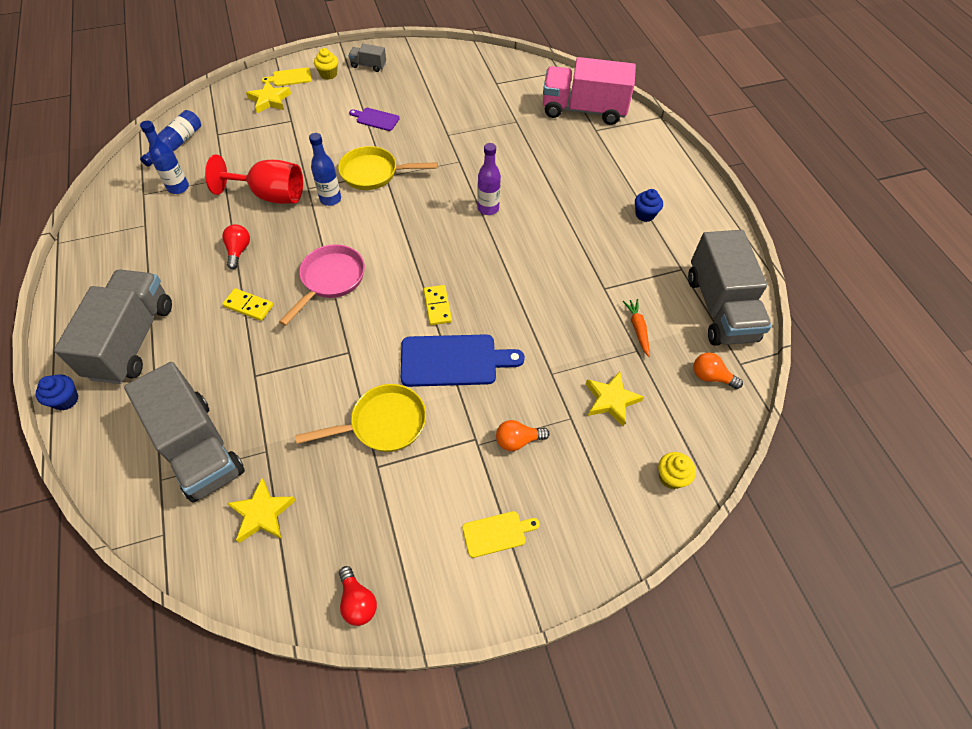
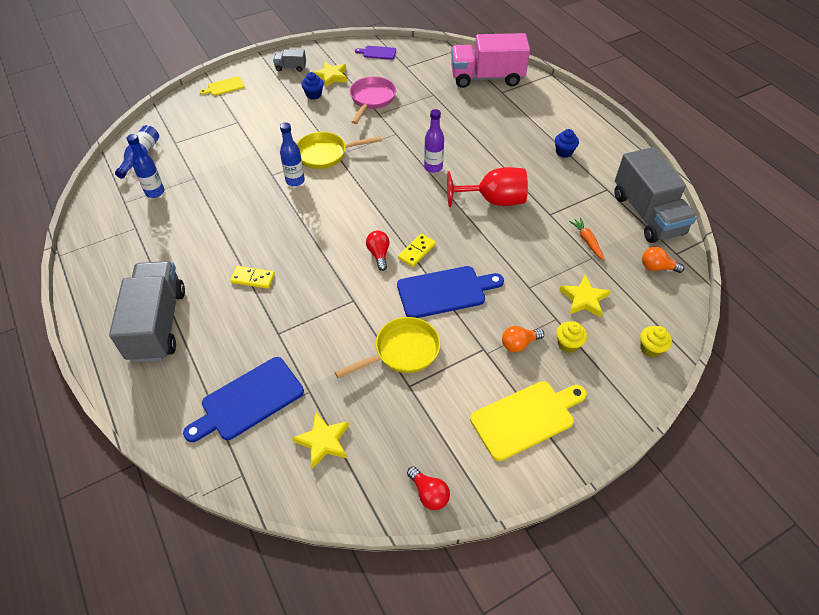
camera: 10 degrees left, 5 degrees down
blue cupcake [36,374,79,410] -> blue cupcake moved to [302,72,324,99]
grey truck [124,362,245,503] -> blue cutting board [183,357,304,442]
red goblet [205,154,303,204] -> red goblet moved to [447,167,528,207]
red light bulb [222,224,250,269] -> red light bulb moved to [366,230,389,271]
yellow star [246,81,291,113] -> yellow star moved to [313,61,347,88]
pink pan [279,244,365,326] -> pink pan moved to [350,76,396,124]
yellow cupcake [314,48,338,80] -> yellow cupcake moved to [556,321,587,353]
purple cutting board [349,108,400,131] -> purple cutting board moved to [355,46,396,60]
yellow domino [423,285,452,325] -> yellow domino turned 60 degrees clockwise [398,234,436,267]
yellow cutting board [462,511,540,558] -> yellow cutting board [470,381,587,461], size x1.87

